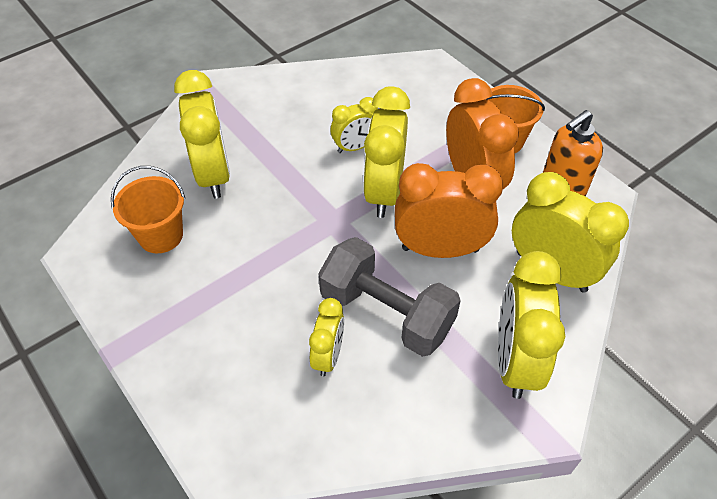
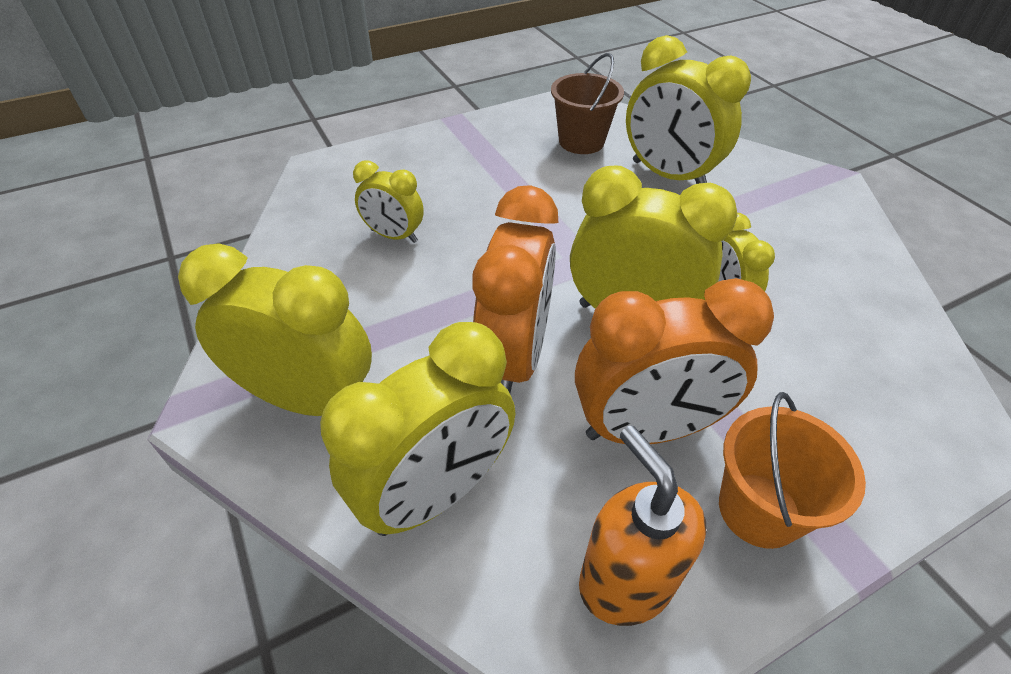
camera: 100 degrees right, 5 degrees down
orange bucket [111,166,185,253] -> brown bucket [551,53,624,154]
yellow clock [174,70,230,199] -> yellow clock turned 45 degrees clockwise [626,35,751,184]
grey dumbbell [318,237,461,357] -> none

